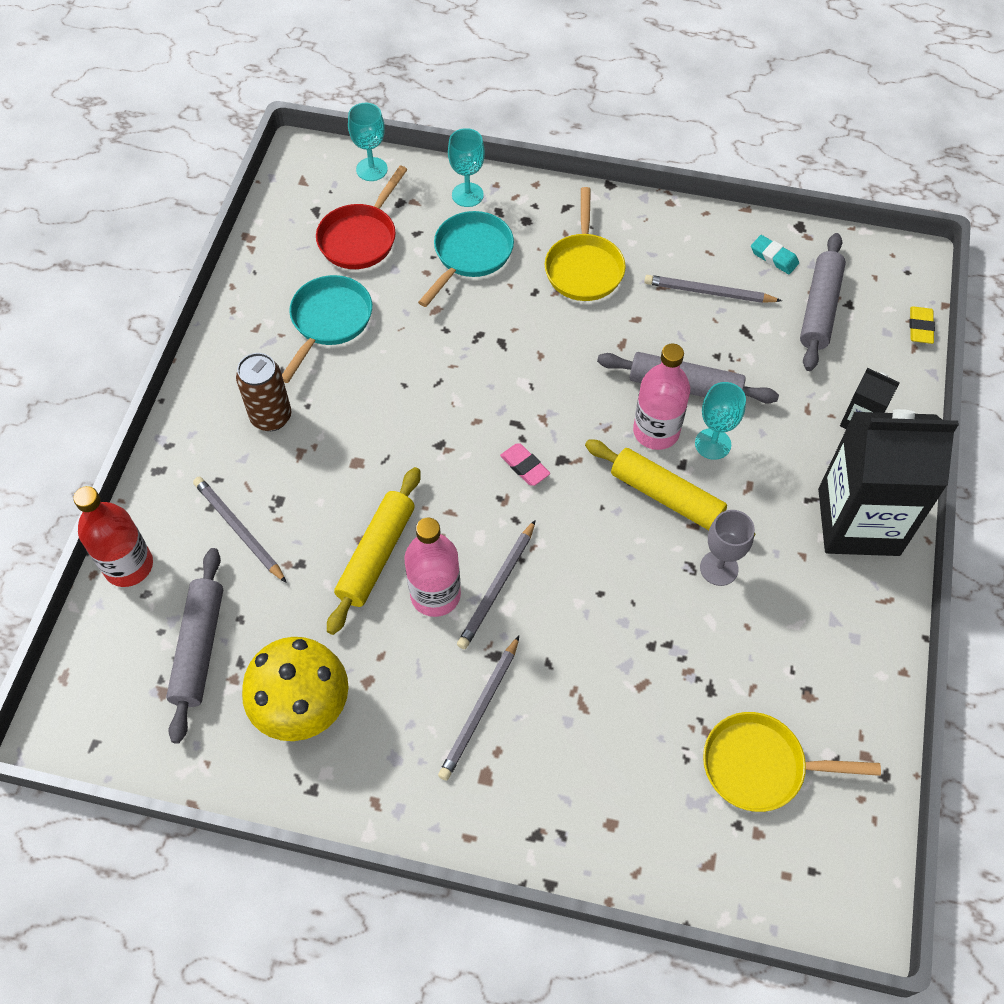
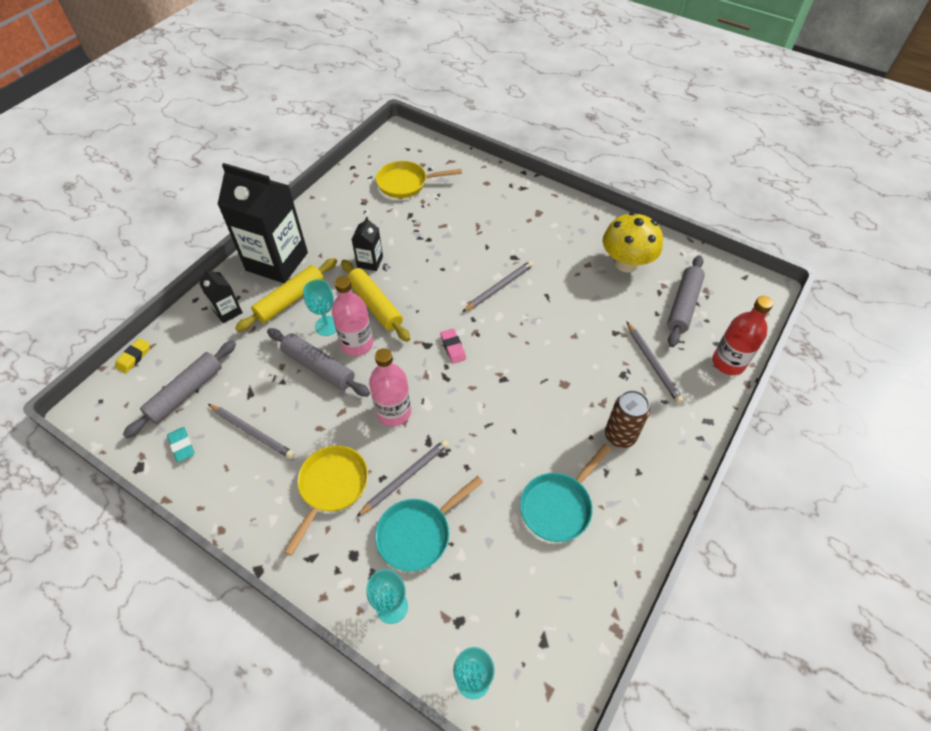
camera: 160 degrees left, 5 degrees down
red pan [316,166,408,269] -> none
yellow rolling pin [327,467,421,635] -> yellow rolling pin moved to [235,258,337,332]
pink bottle [404,518,461,617] -> pink bottle moved to [369,348,411,427]
grey pencil [438,636,519,781] -> grey pencil moved to [356,439,449,517]
grey goblet [700,510,755,586] -> black carton [351,217,383,271]
yellow pan [703,712,881,812] -> yellow pan turned 150 degrees clockwise [376,161,462,198]

